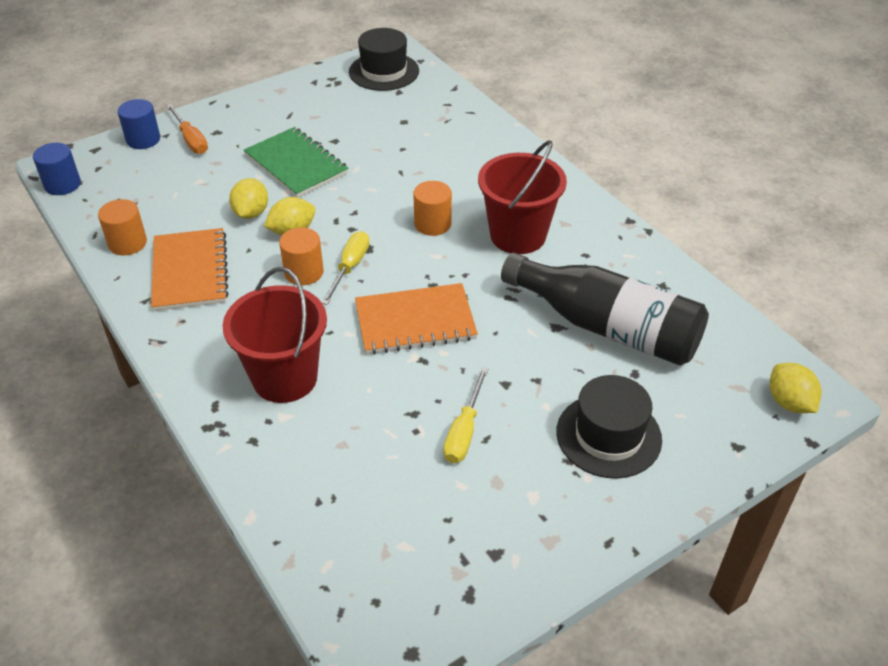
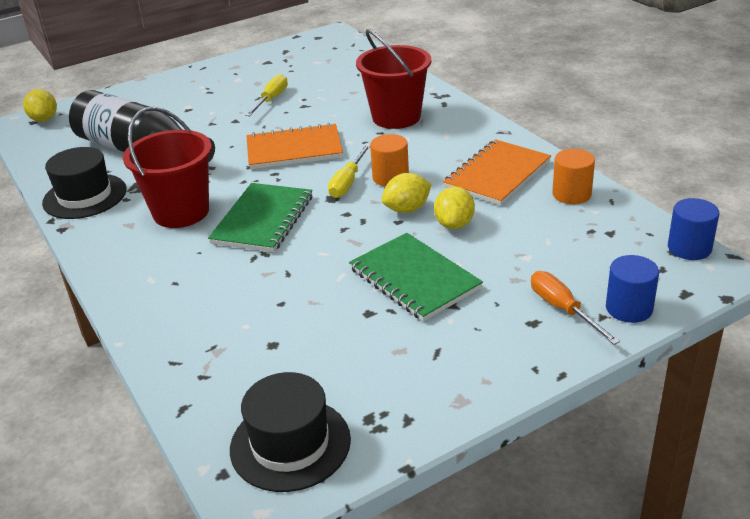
camera: 175 degrees left, 10 degrees down
orange notebook [151,228,229,311] -> orange notebook turned 45 degrees clockwise [443,139,551,206]
orange cylinder [413,181,452,236] -> green notebook [208,183,313,252]
black hat [556,375,662,479] -> black hat moved to [42,147,127,219]

